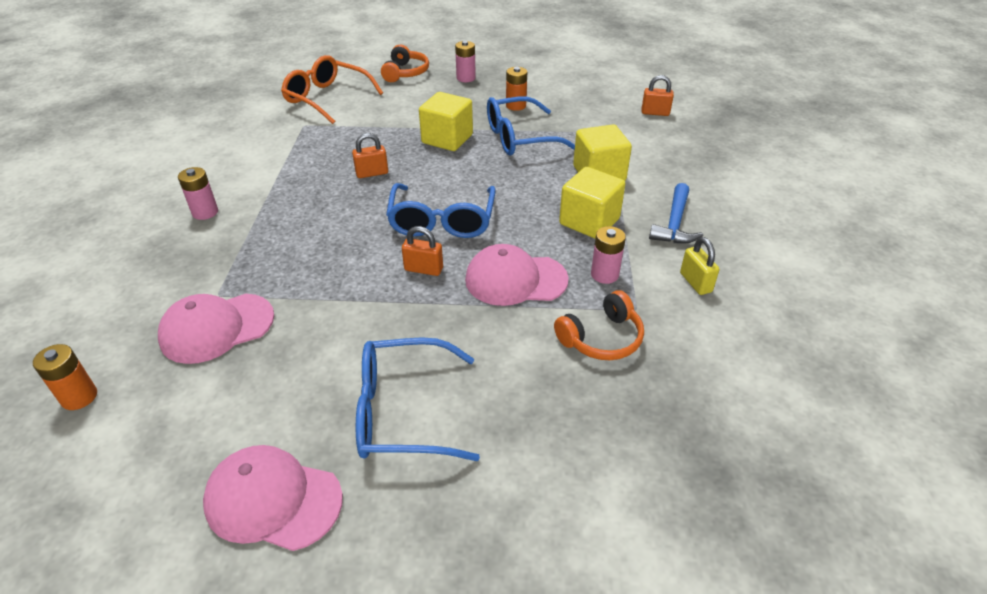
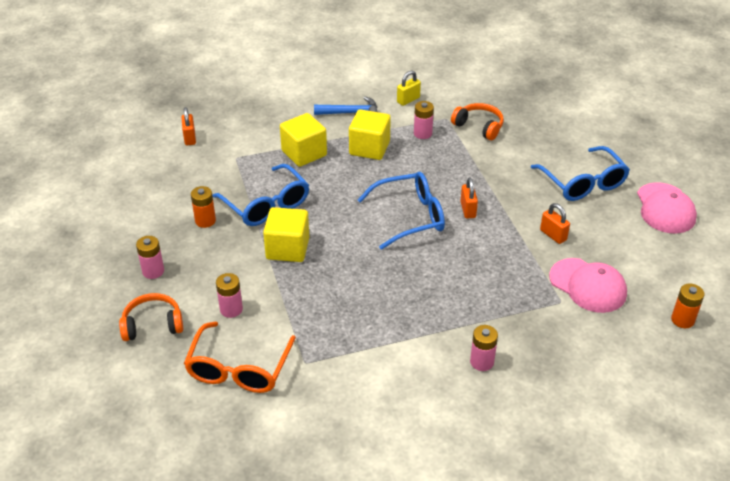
camera: 110 degrees left, 0 degrees up
orange padlock [352,133,388,178] -> orange padlock moved to [540,203,570,244]
pink cap [465,244,569,306] -> none
none -> pink battery [216,273,243,318]

